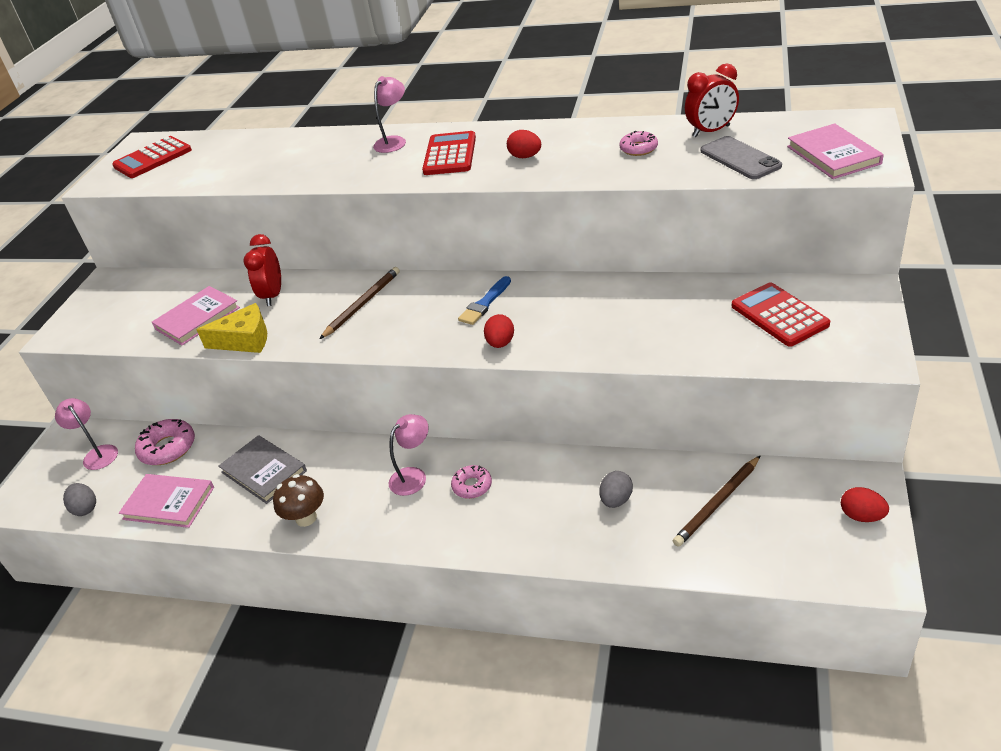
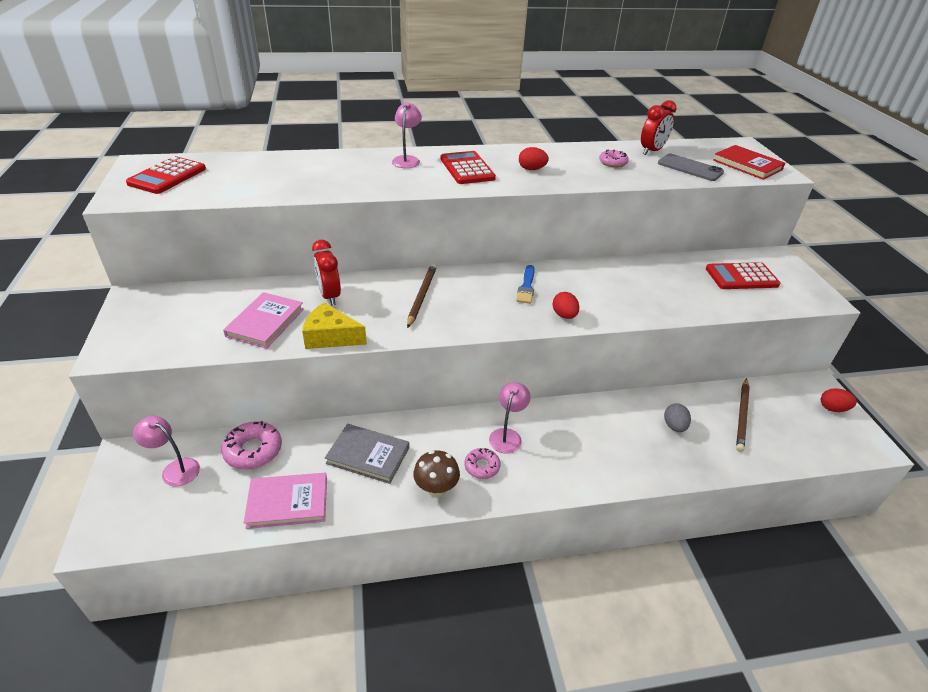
camera: 30 degrees left, 0 degrees up
grey egg [63,483,96,516] -> none
yellow cheese [196,303,267,353] -> yellow cheese turned 135 degrees counterclockwise [302,303,367,349]
pink donut [451,465,492,499] -> pink donut moved to [464,448,500,479]
red calculator [732,282,830,347] -> red calculator turned 45 degrees counterclockwise [706,262,780,289]
pink book [787,123,884,179] -> red book [713,145,785,180]

